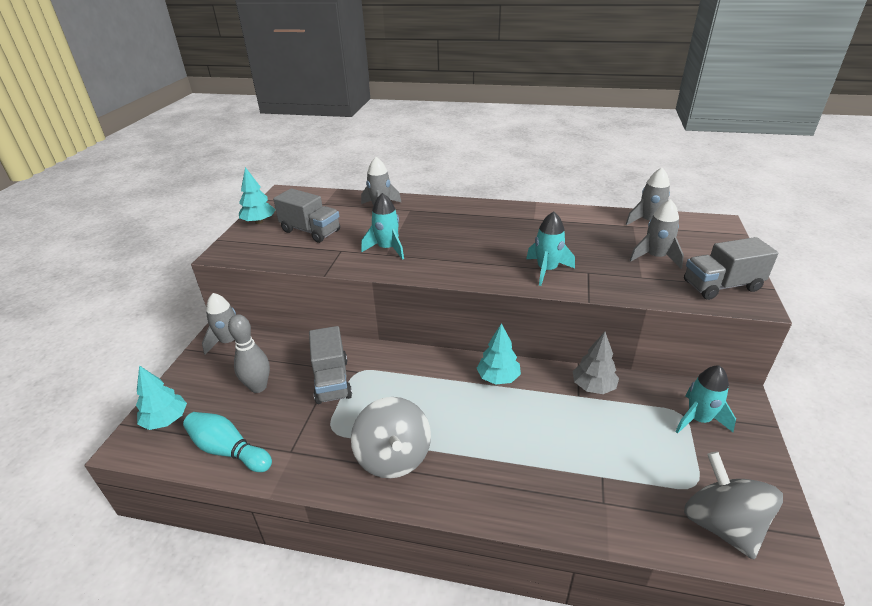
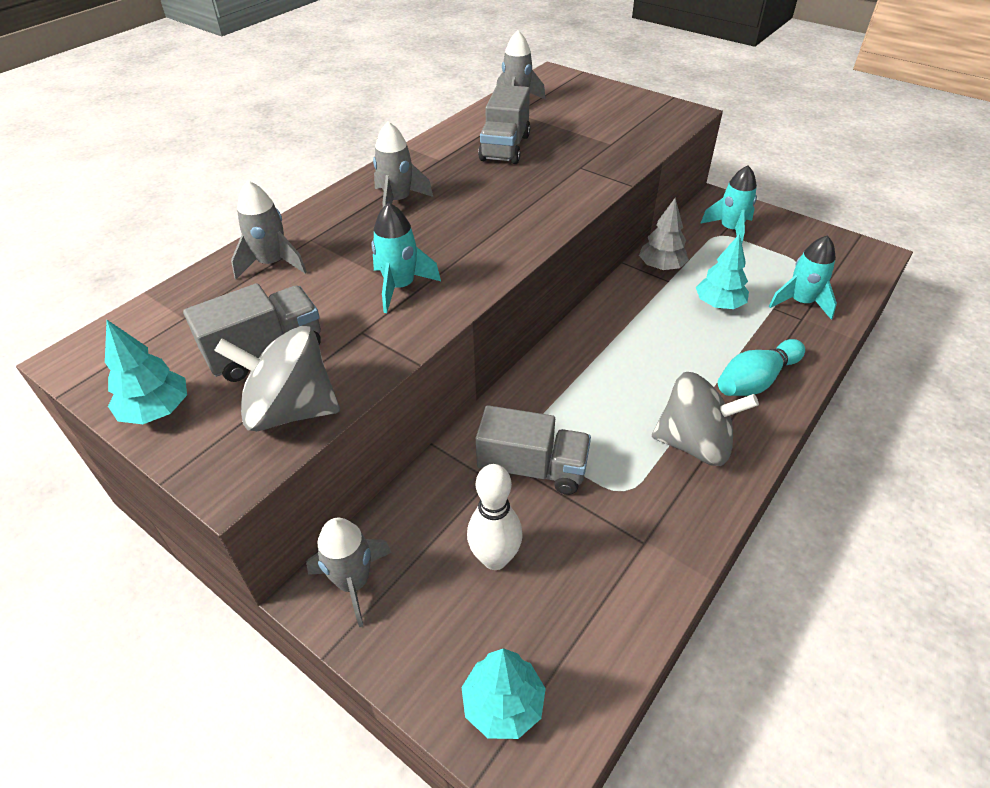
camera: 65 degrees left, 10 degrees up
turquoise bowling pin [183,412,272,472] -> turquoise bowling pin moved to [718,339,805,396]
grey bowling pin [228,314,270,393] -> white bowling pin [467,464,523,570]
turquoise tree [476,323,521,384] -> turquoise tree moved to [696,234,749,309]
turquoise rocket [526,211,575,286] -> turquoise rocket moved to [769,235,837,320]
grey rocket [630,199,684,269] -> grey rocket moved to [373,122,433,207]
grey truck [684,237,778,300] -> grey truck moved to [478,85,530,164]
grey spinning top [684,452,783,559] -> grey spinning top moved to [214,326,340,431]

